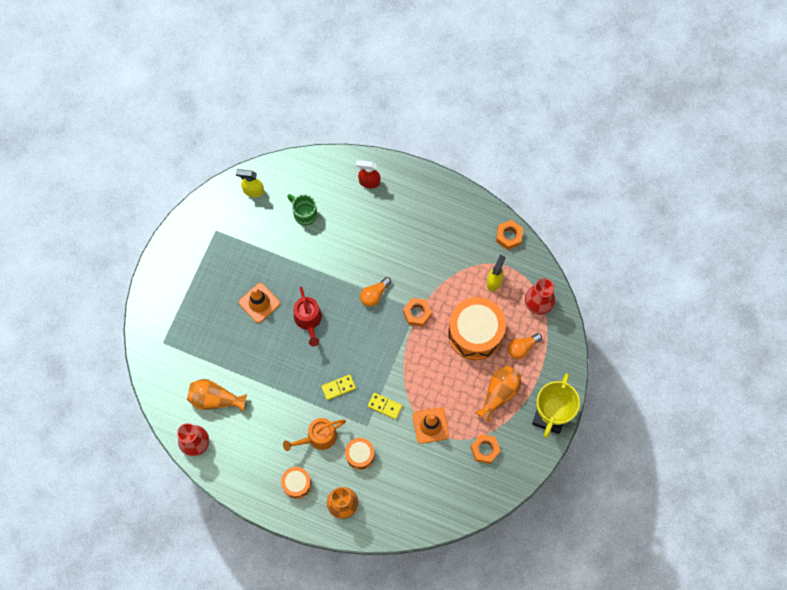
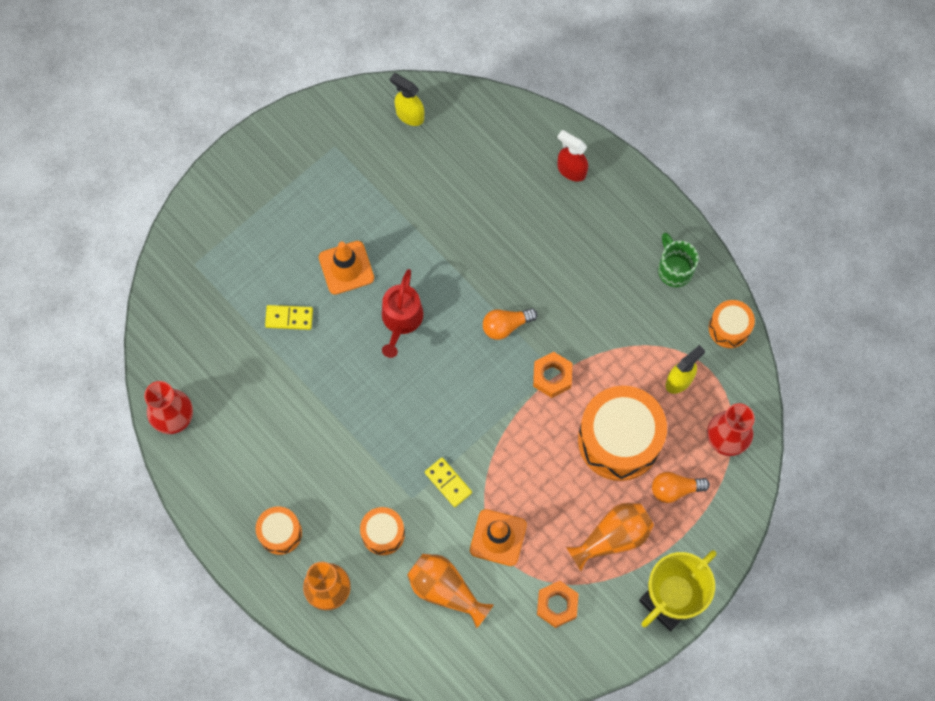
camera: 25 degrees right, 0 degrees up
orange vase [187,379,247,412] -> orange vase moved to [407,554,494,628]
orange watering can [283,418,346,451] -> none
green mug [287,194,317,226] -> green mug moved to [658,232,699,287]
yellow domino [321,375,356,400] -> yellow domino moved to [265,305,313,330]
orange nut [496,220,523,250] -> orange drum [709,300,755,348]

